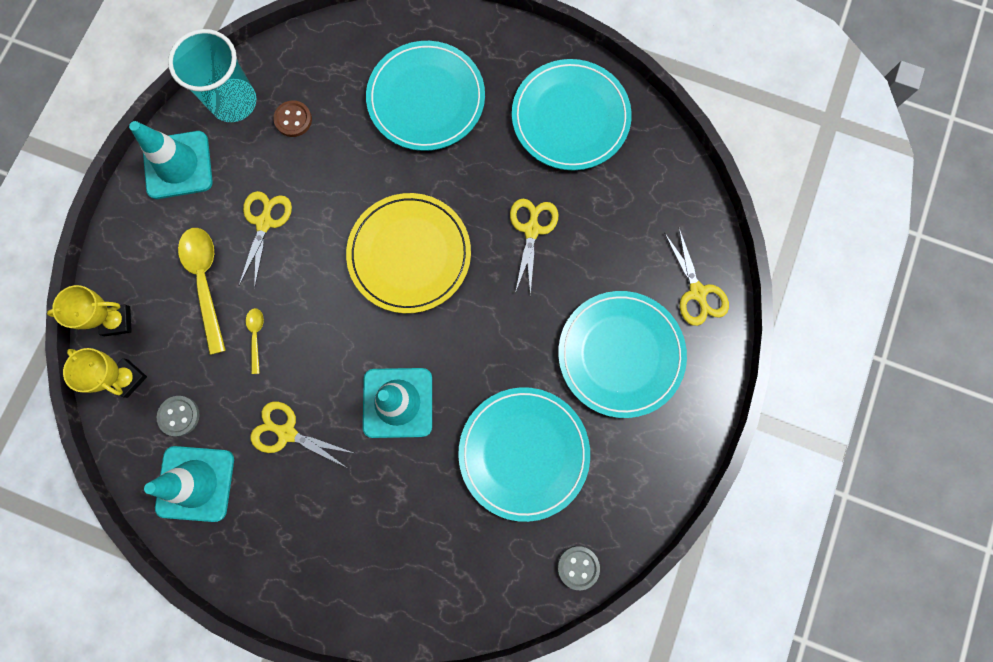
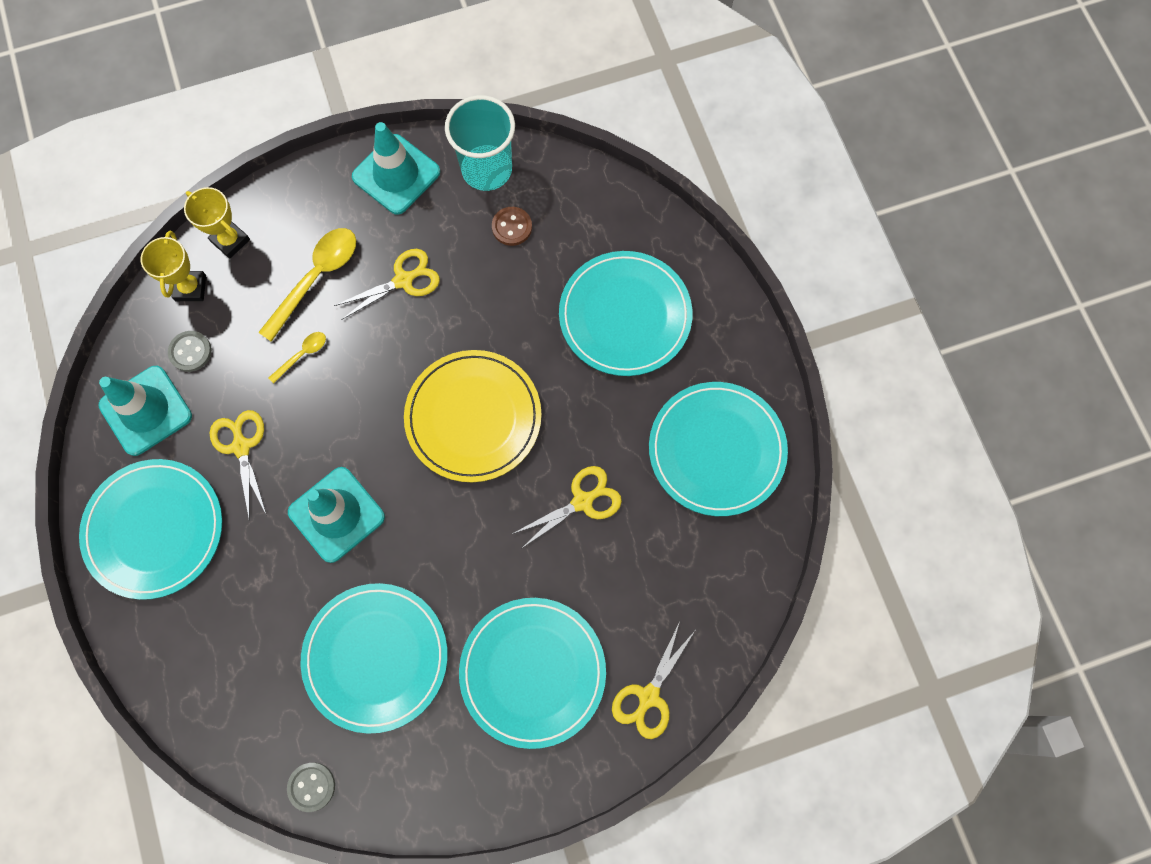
camera: 50 degrees right, 5 degrees down
none -> turquoise plate [79,459,222,600]

